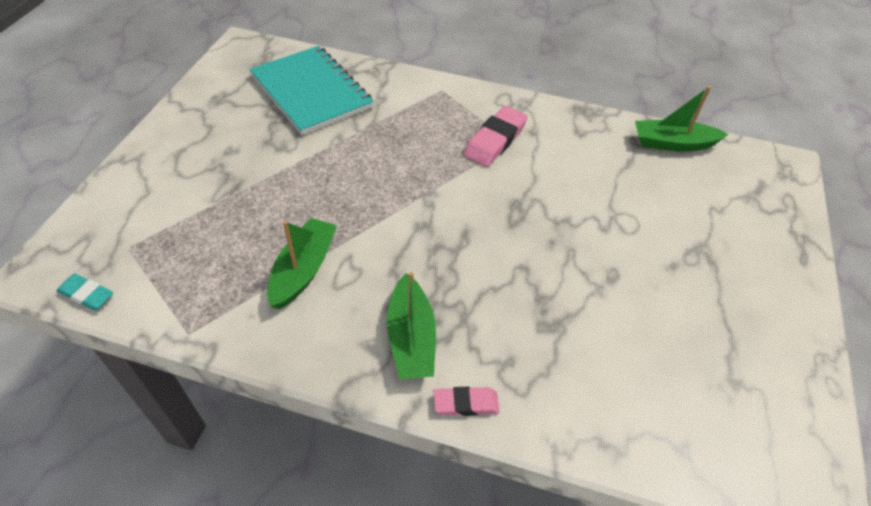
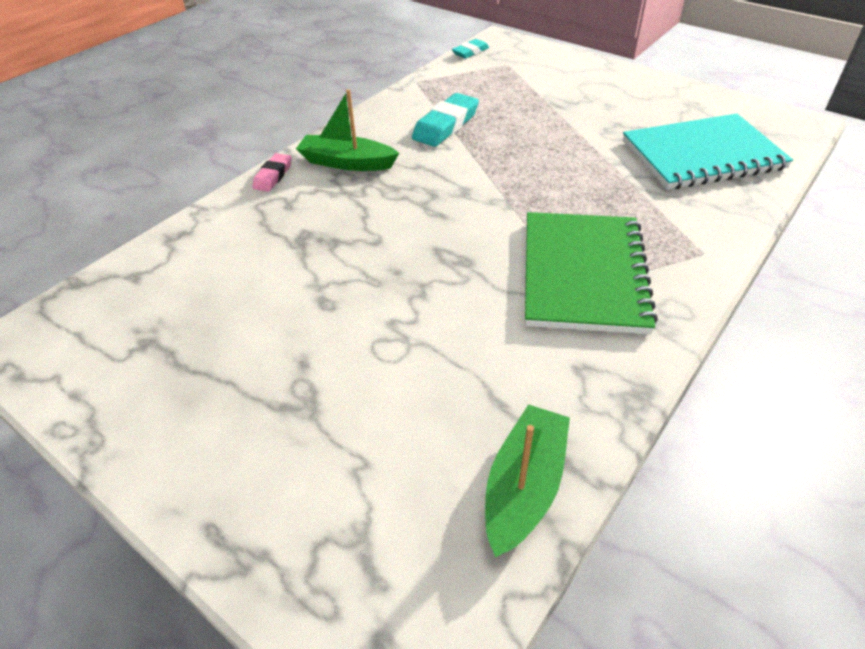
camera: 115 degrees right, 5 degrees down
green boat [267,218,337,309] -> turquoise eraser [412,93,479,147]
pink eraser [464,106,528,167] -> green notebook [525,212,658,334]

